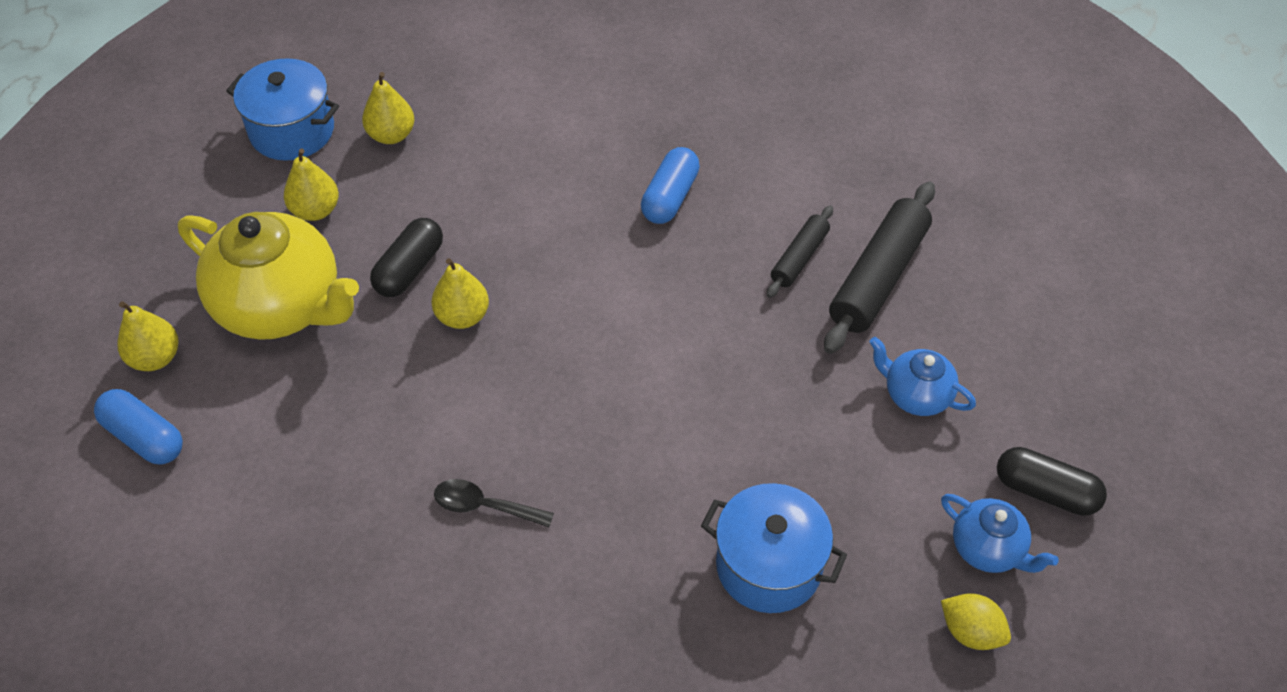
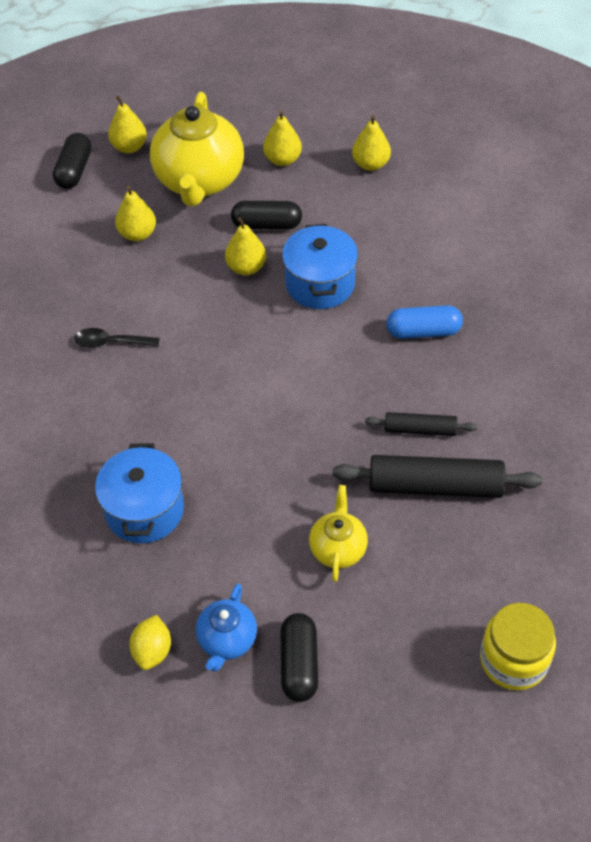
camera: 65 degrees right, 0 degrees up
blue capsule [94,389,183,465] -> black capsule [53,133,92,189]
blue pot [226,58,339,161] -> blue pot moved to [282,224,358,309]
black spoon [434,479,554,527] -> black spoon turned 75 degrees counterclockwise [74,328,160,348]
blue teapot [869,337,976,416] -> yellow teapot [309,485,368,582]
none -> yellow pear [115,186,156,241]
none -> yellow jar [480,603,556,690]

